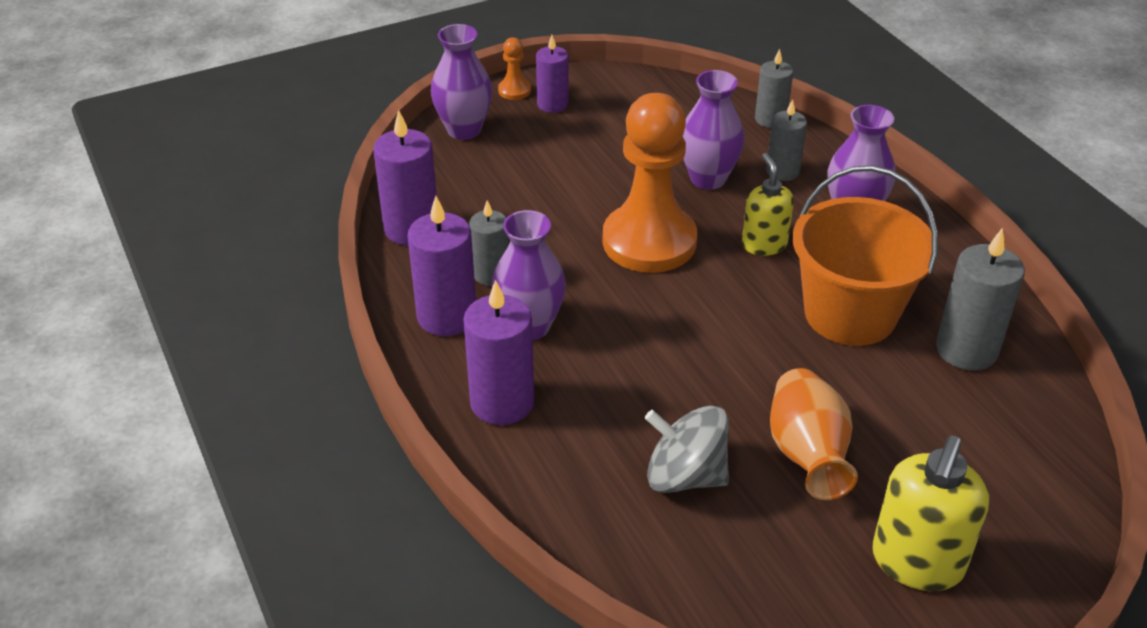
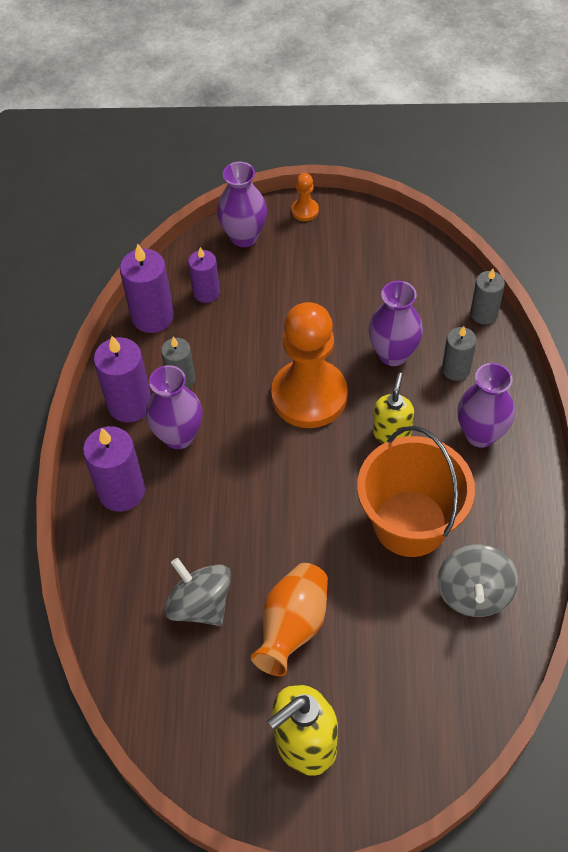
camera: 30 degrees right, 15 degrees up
purple candle [536,35,569,113] -> purple candle moved to [188,247,220,303]
grey candle [936,228,1025,370] -> grey spinning top [438,544,518,617]

